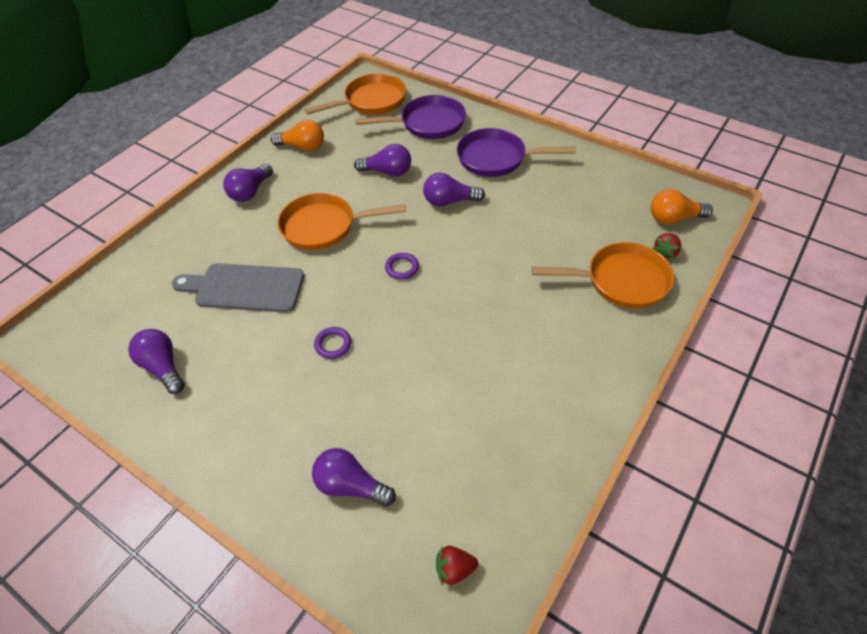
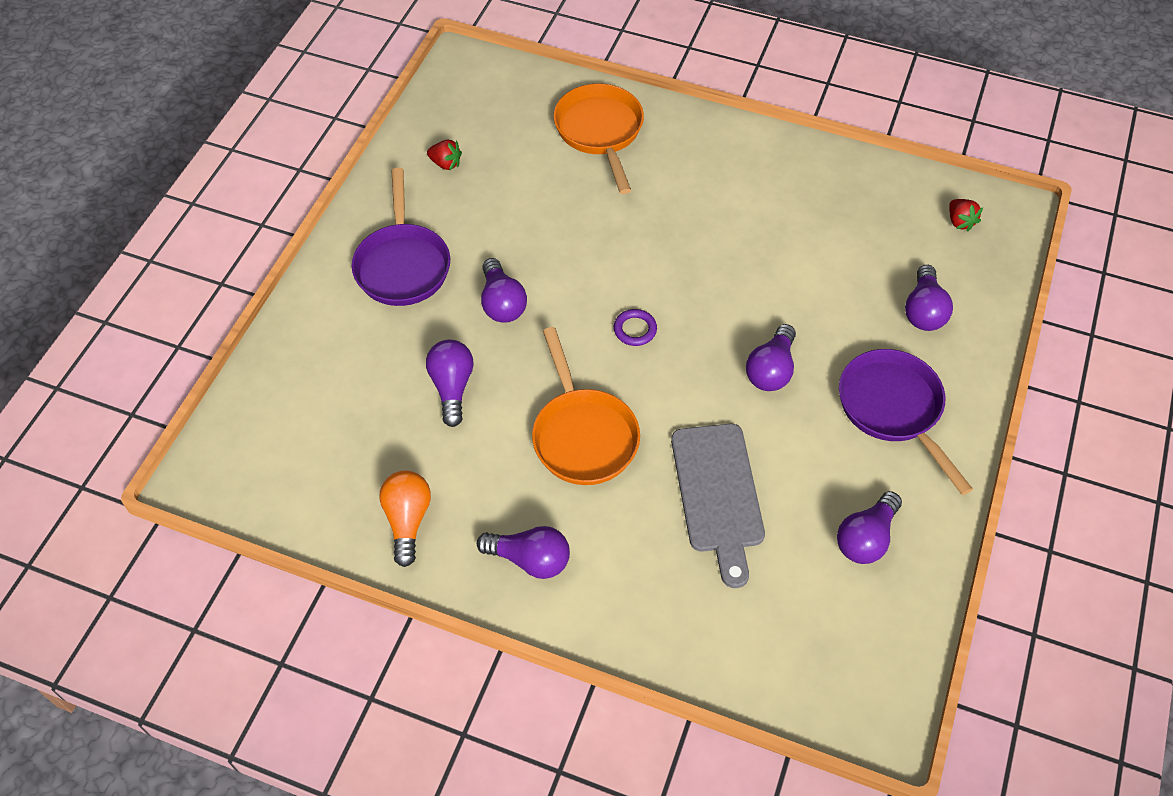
camera: 105 degrees left, 5 degrees up
orange pan [305,73,406,115] -> none
purple ring [314,327,351,359] -> purple light bulb [746,324,796,391]
purple pan [355,95,466,139] -> purple pan moved to [839,349,973,495]
orange light bulb [651,189,713,224] -> none
red strawberry [653,233,681,259] -> red strawberry moved to [427,140,462,171]

